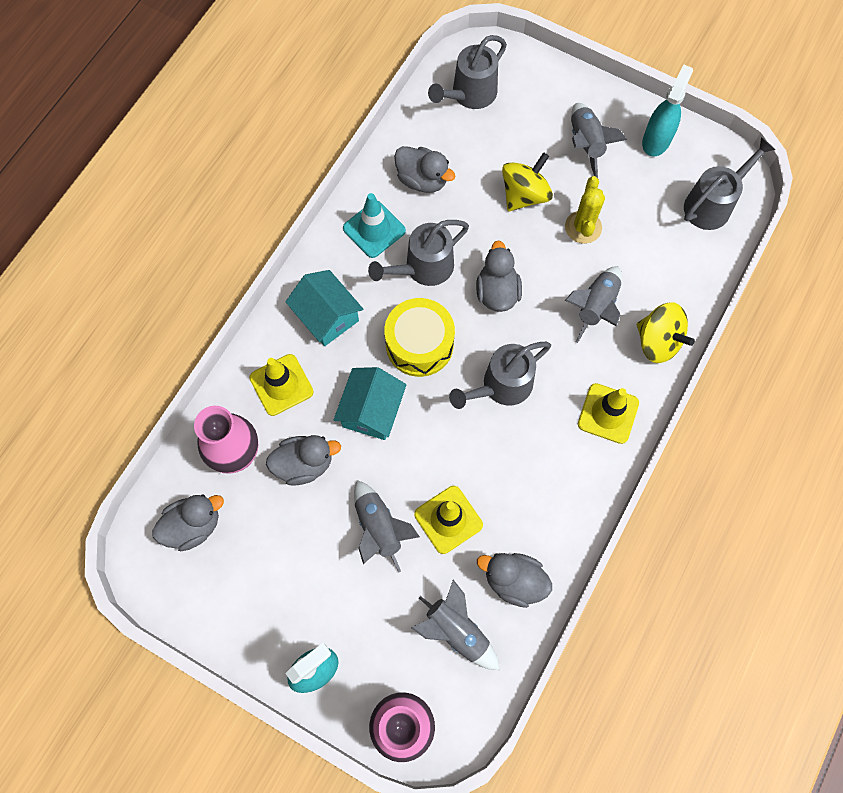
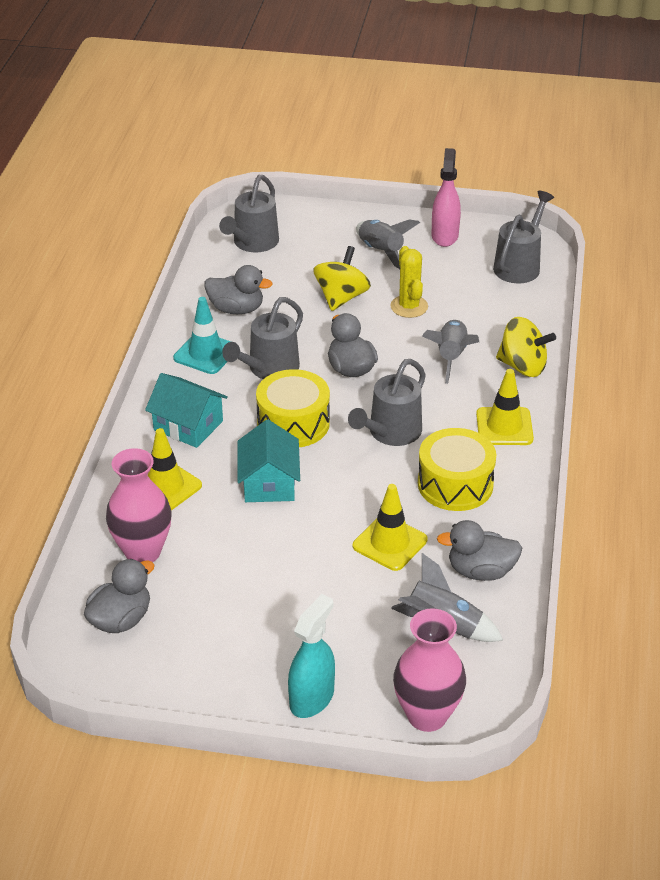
camera: 20 degrees left, 30 degrees down
grey duck [266,435,341,486] -> none
grey rocket [354,480,420,573] -> none
turquoise spray bottle [642,64,693,156] -> pink spray bottle [432,148,461,247]
none -> yellow drum [418,428,496,511]

